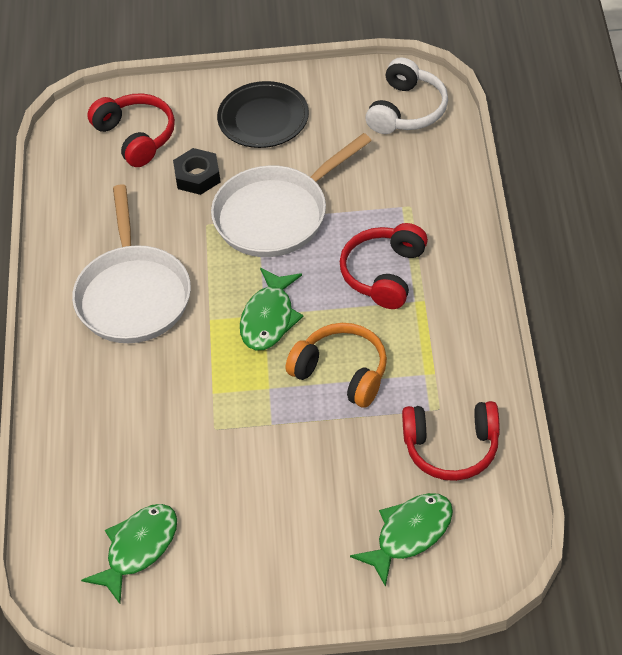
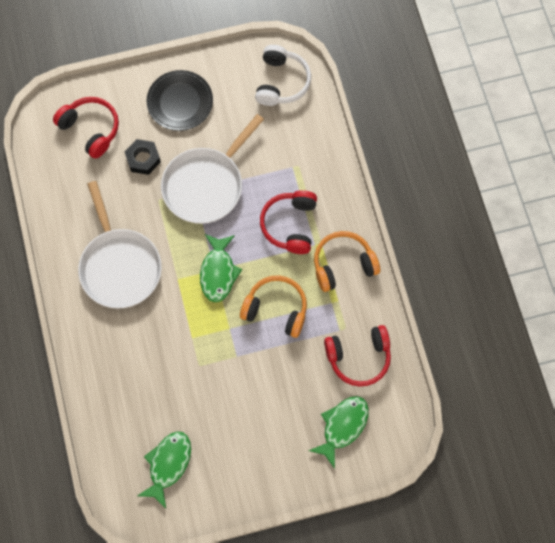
camera: 15 degrees left, 20 degrees up
none -> orange headphones [314,231,380,292]

